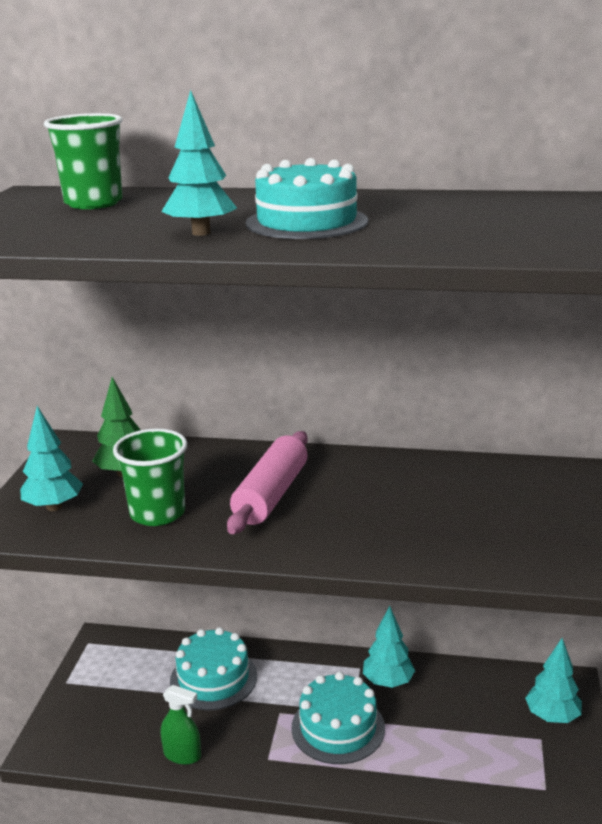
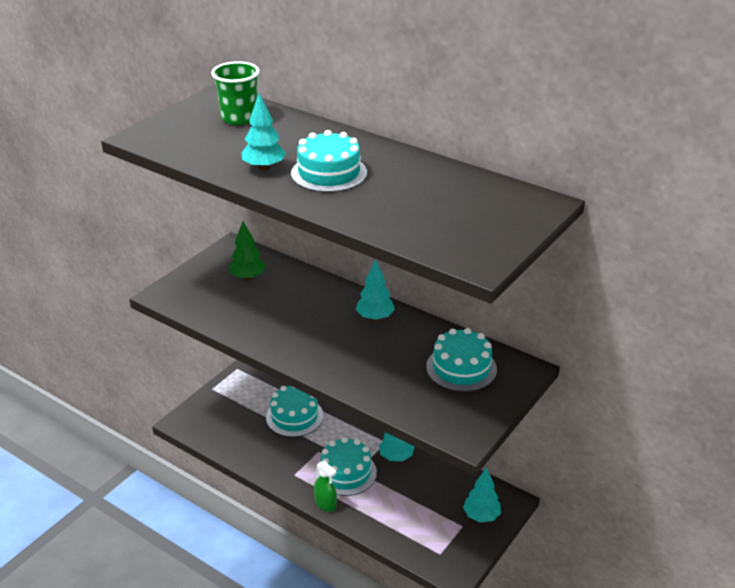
camera: 25 degrees right, 10 degrees up
turquoise tree [20,406,83,511] -> turquoise tree moved to [356,259,395,321]
green cup [113,428,187,526] -> none
green spray bottle [161,685,201,765] -> green spray bottle moved to [314,461,337,512]
pink rolling pin [227,431,308,534] -> none
none -> turquoise cake [426,328,497,392]

